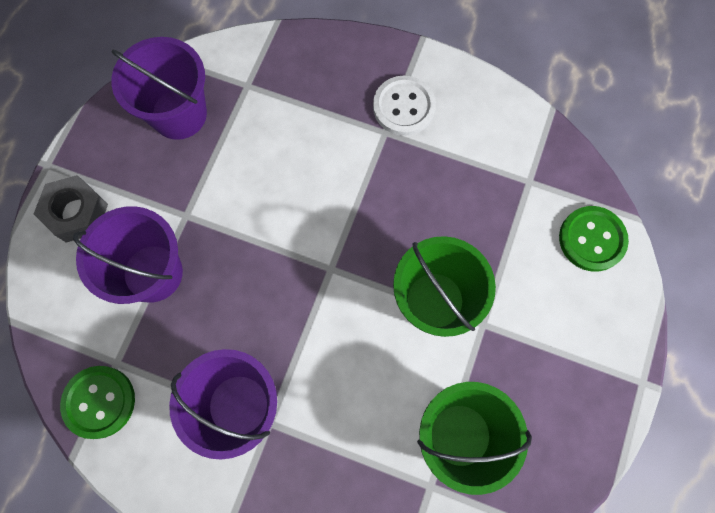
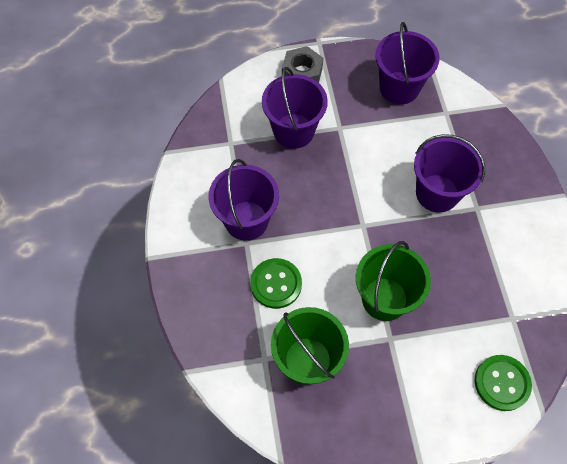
camera: 60 degrees right, 10 degrees down
green button [60,366,135,439] -> green button moved to [250,258,302,309]
white button [373,76,436,136] -> none
none -> purple bucket [414,134,485,213]

